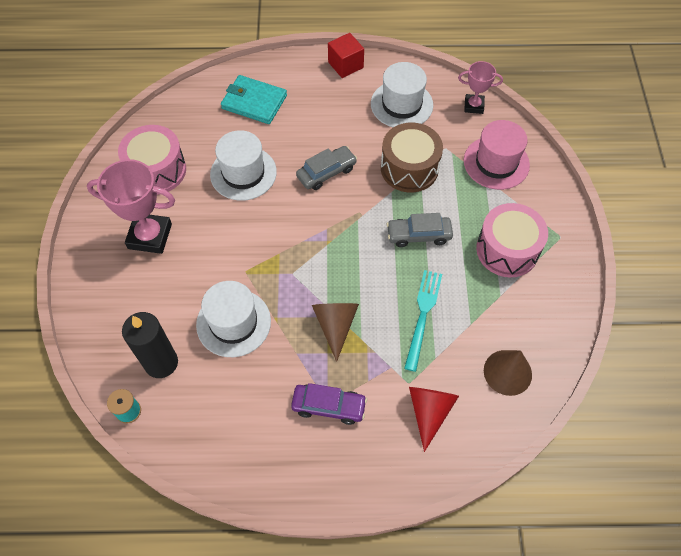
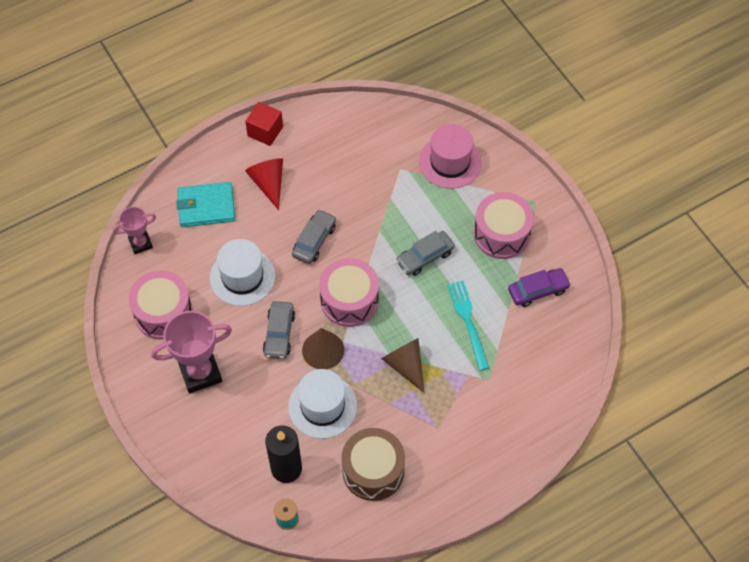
camera: 30 degrees left, 0 degrees up
purple car [291,383,367,425] -> purple car moved to [508,268,571,307]
white hat [371,62,433,127] -> none
brown drum [381,123,443,192] -> brown drum moved to [341,428,405,501]
red cone [409,387,459,452] -> red cone moved to [245,158,283,210]
pink trophy [458,61,503,114] -> pink trophy moved to [113,207,156,254]
brown cone [484,350,532,396] -> brown cone moved to [302,328,344,369]
none -> grey car [263,301,295,359]
none -> pink drum [319,258,379,327]

